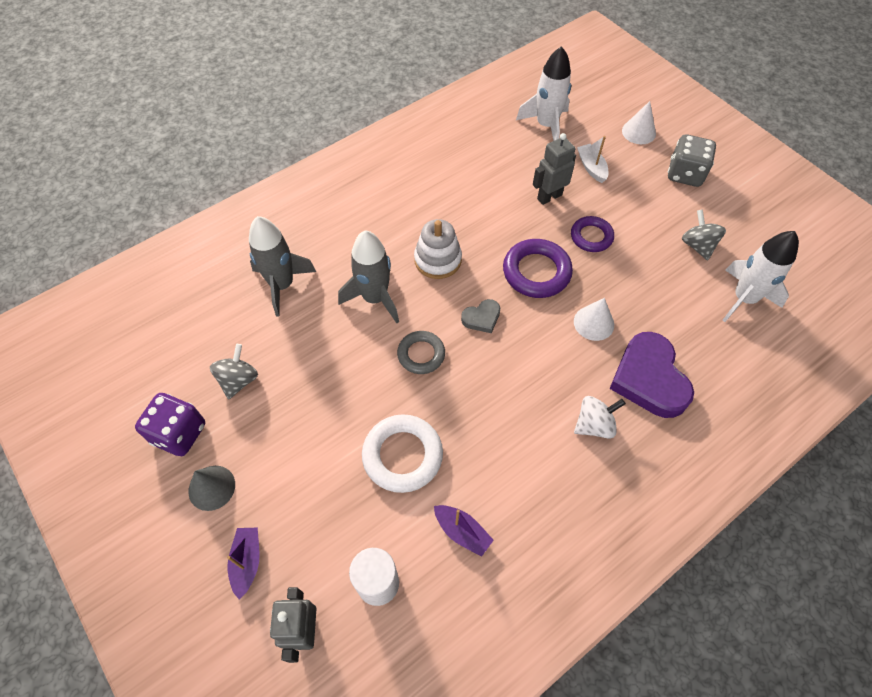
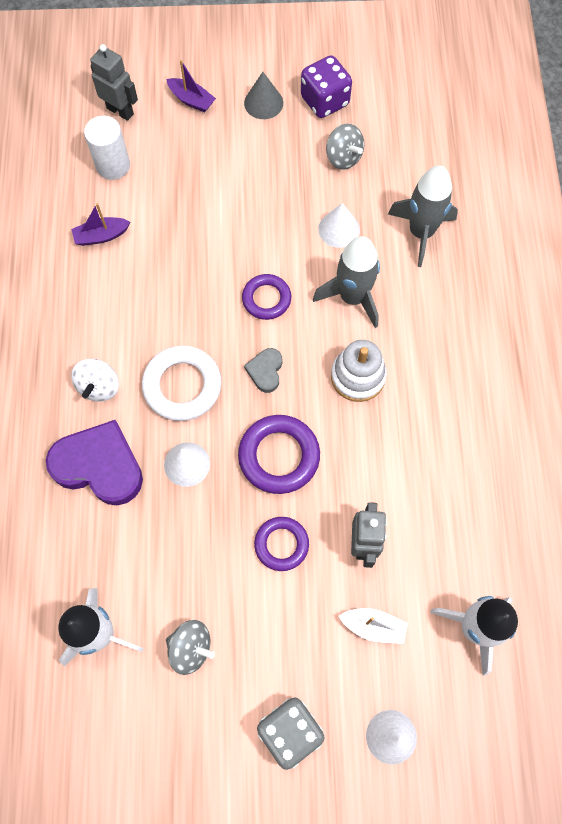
camera: 125 degrees right, 10 degrees up
white ring [362,414,443,493] -> white ring moved to [142,345,222,421]
grey ring [397,331,445,374] -> purple ring [242,274,291,320]
none -> white cone [318,203,360,248]

